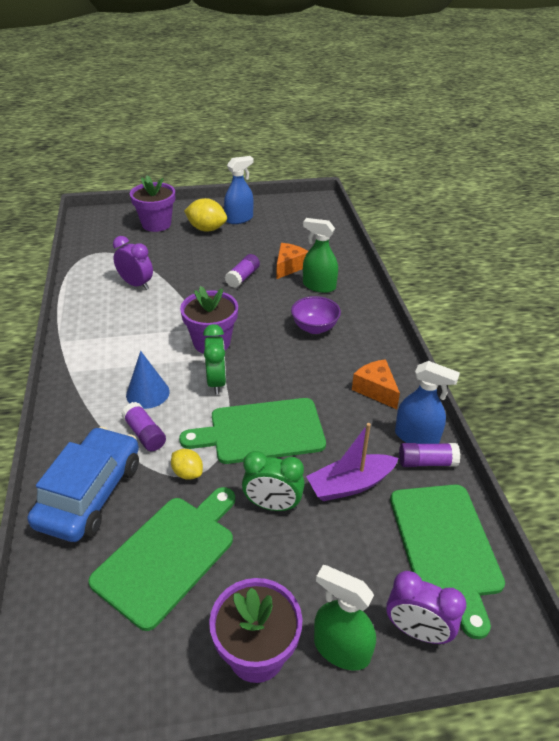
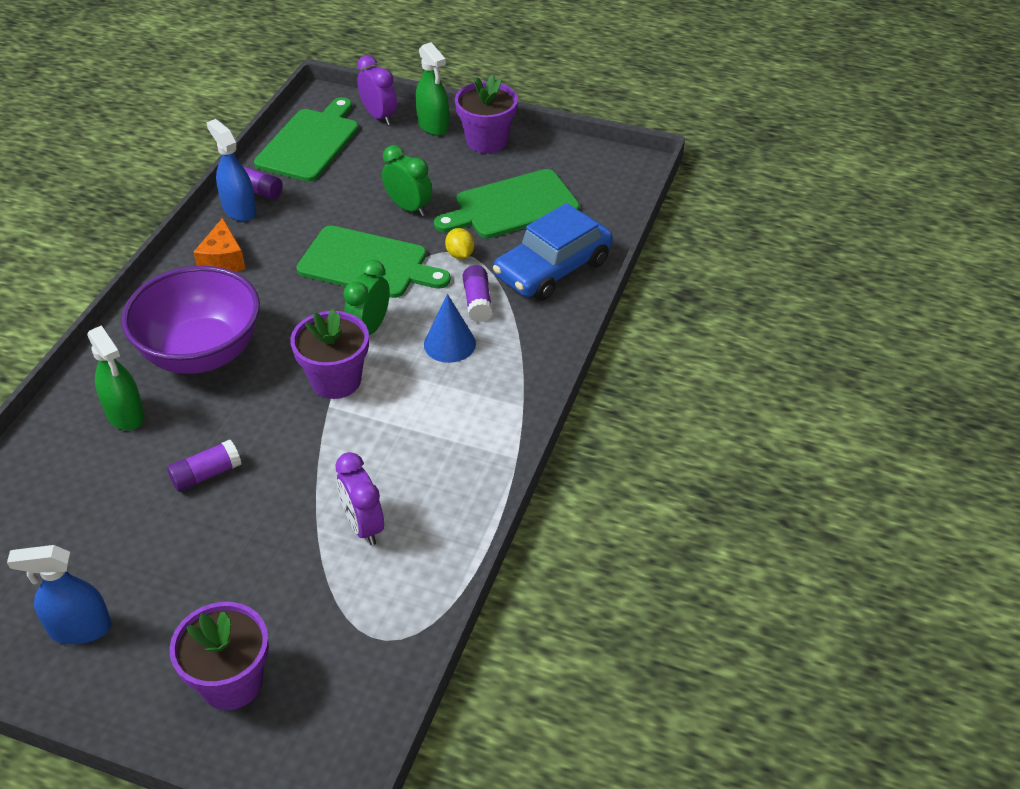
camera: 150 degrees left, 5 degrees up
yellow lemon [184,198,227,232] -> none
orange cheese [276,243,308,279] -> none
purple bowl [291,296,341,334] -> purple bowl [122,266,260,374], size x1.96
purple boat [306,423,399,501] -> none

